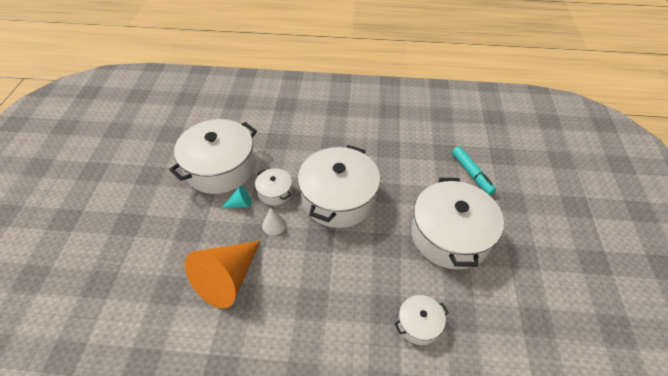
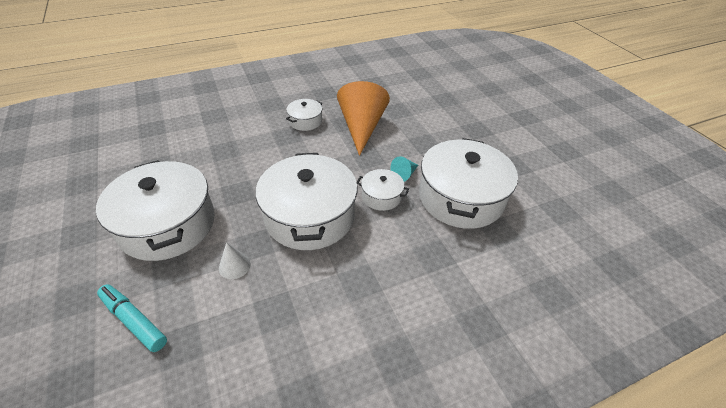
camera: 150 degrees right, 5 degrees down
white cone [262,208,286,235] -> white cone moved to [219,242,251,279]
white pot [395,295,449,345] -> white pot moved to [286,99,322,131]

